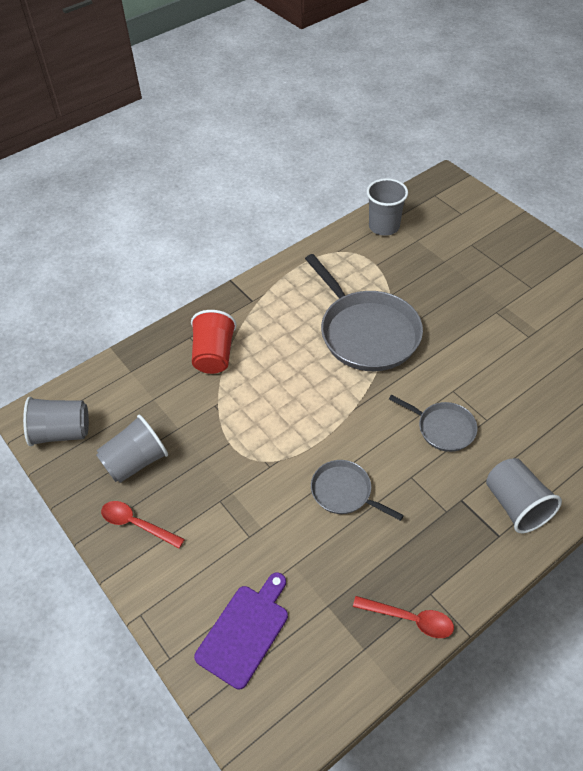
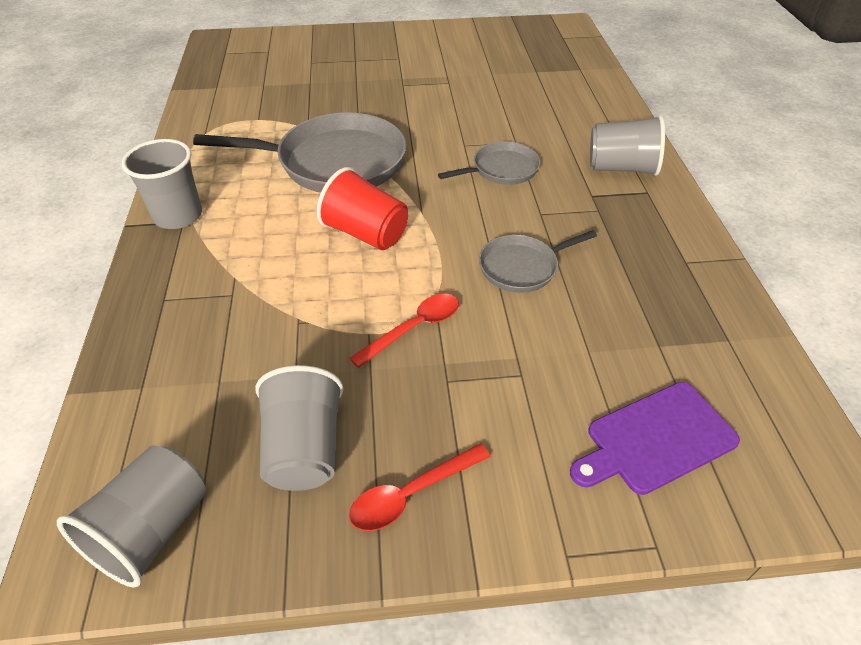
camera: 60 degrees left, 5 degrees down
red cup [191,310,237,374] -> red cup moved to [317,167,408,250]
purple cutting board [194,572,288,689] -> purple cutting board turned 90 degrees counterclockwise [570,382,740,495]
red spoon [353,596,454,638] -> red spoon moved to [350,294,459,368]
grey cup [367,178,408,236] -> grey cup moved to [122,139,202,229]

